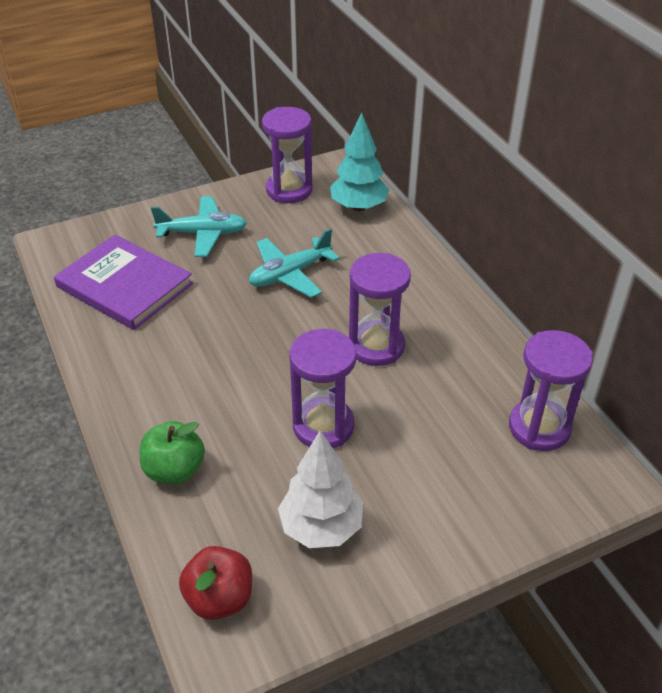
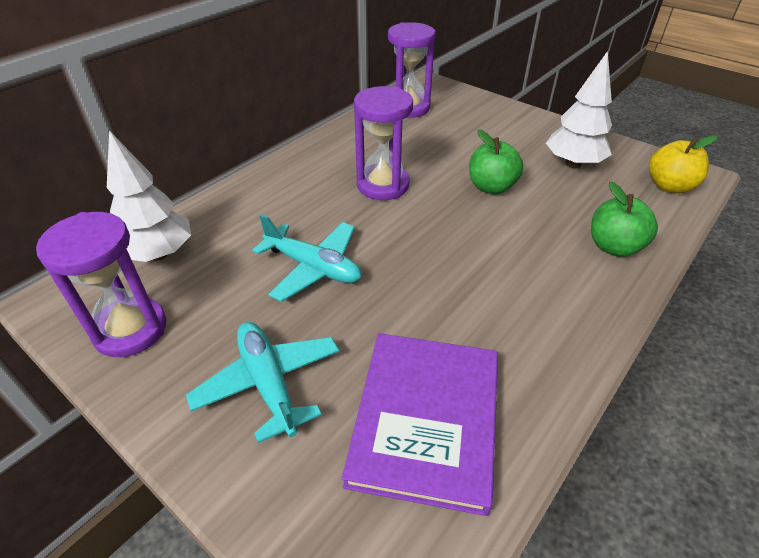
camera: 115 degrees left, 0 degrees up
red apple [179,546,252,620] -> yellow apple [649,135,718,193]
purple hourglass [289,329,356,448] -> green apple [469,129,523,194]
turquoise tree [330,112,389,212] -> white tree [107,130,191,262]

